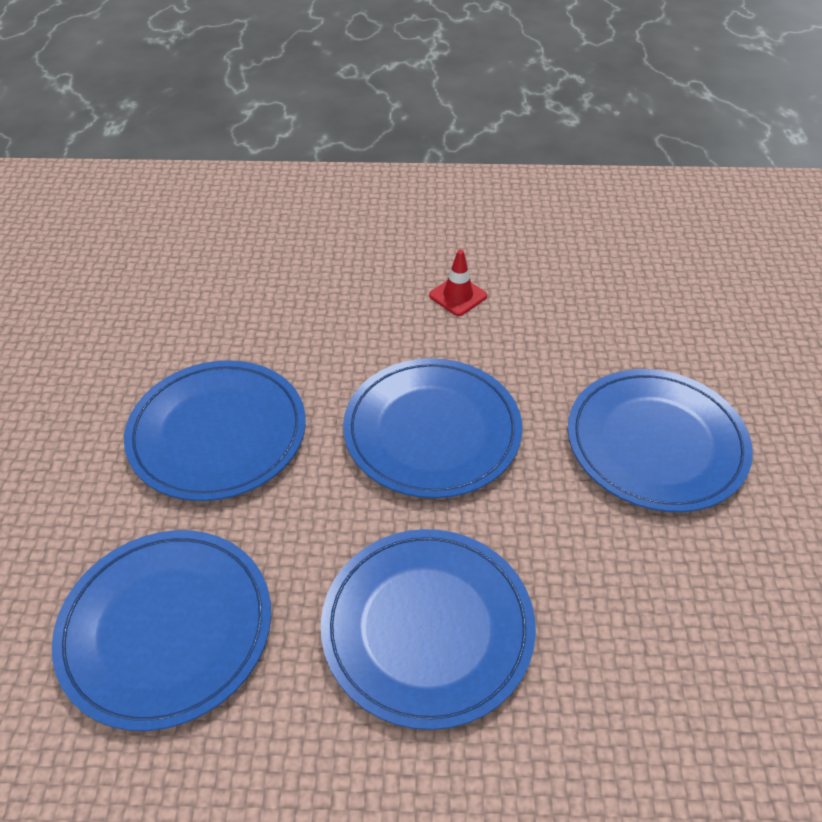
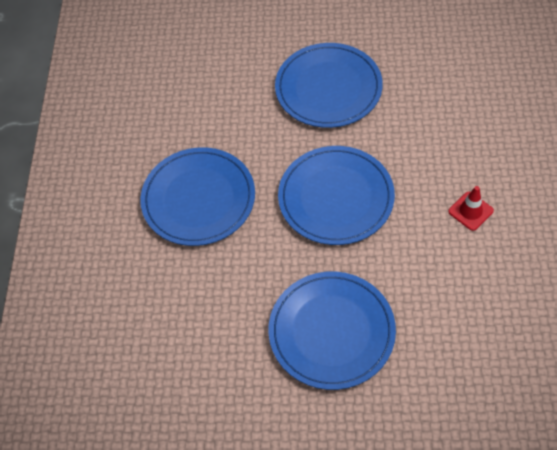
camera: 95 degrees right, 10 degrees up
blue plate [52,530,271,731] -> none

